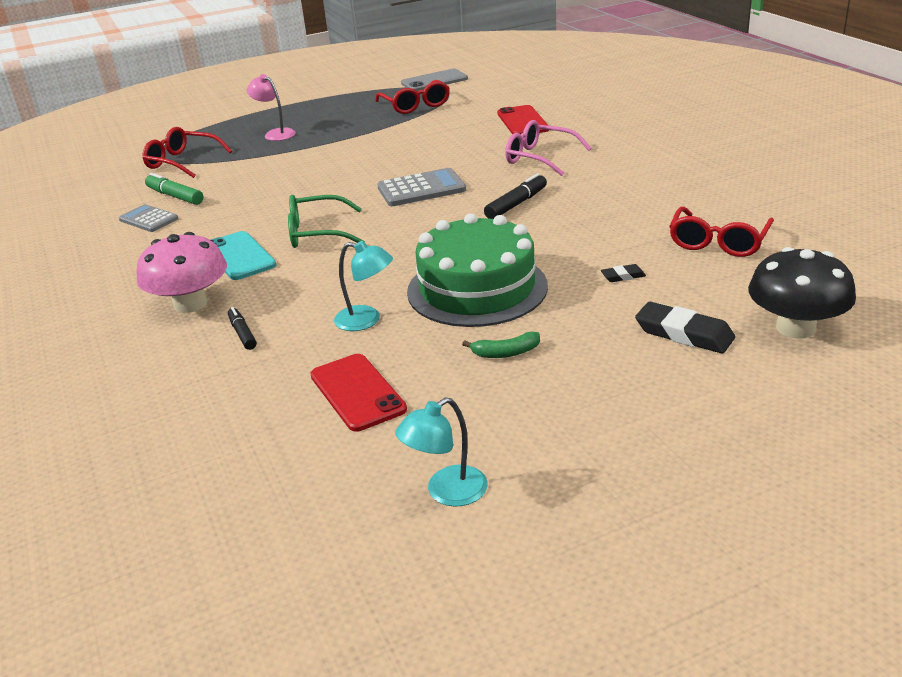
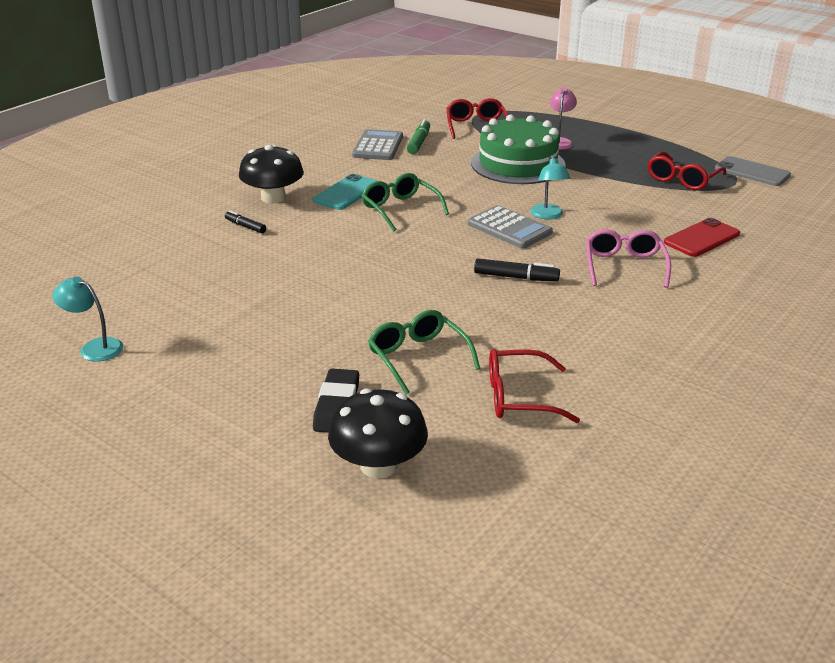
camera: 60 degrees right, 0 degrees up
grey calculator [119,204,179,232] -> grey calculator [352,129,403,160], size x1.50
pink mushroom [136,232,227,313] -> black mushroom [239,145,304,203]
black marker [228,307,257,350] -> black marker turned 90 degrees counterclockwise [225,210,266,233]
red phone [310,354,407,432] -> none
turquoise lamp [334,241,393,331] -> turquoise lamp moved to [530,155,571,219]
green cake [407,213,548,327] -> green cake moved to [471,115,566,184]
green banana [462,332,540,358] -> none
black eraser [601,264,646,282] -> green glasses [368,310,480,395]

